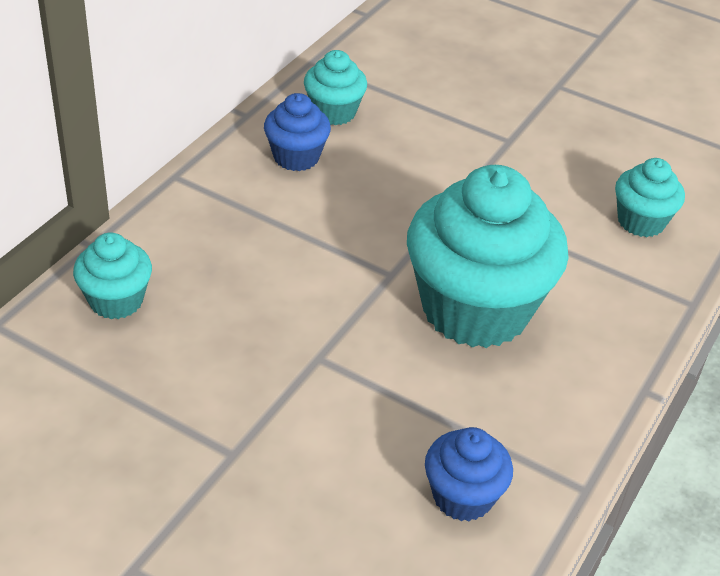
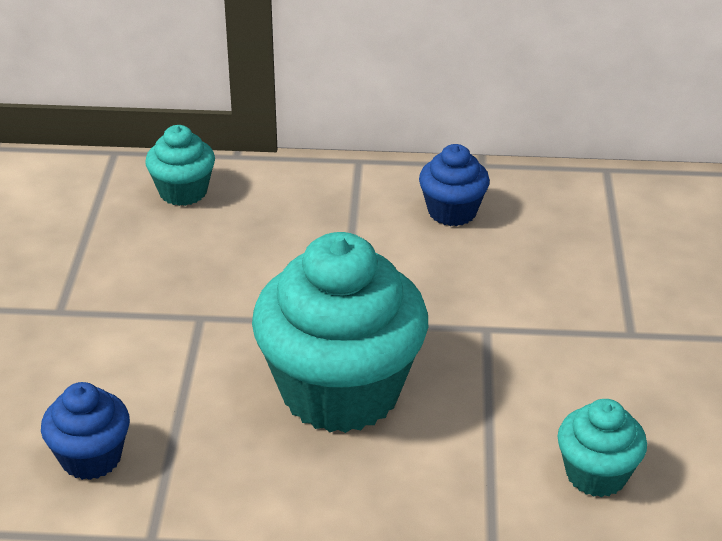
camera: 65 degrees right, 5 degrees down
turquoise cupcake [304,50,367,125] -> none

